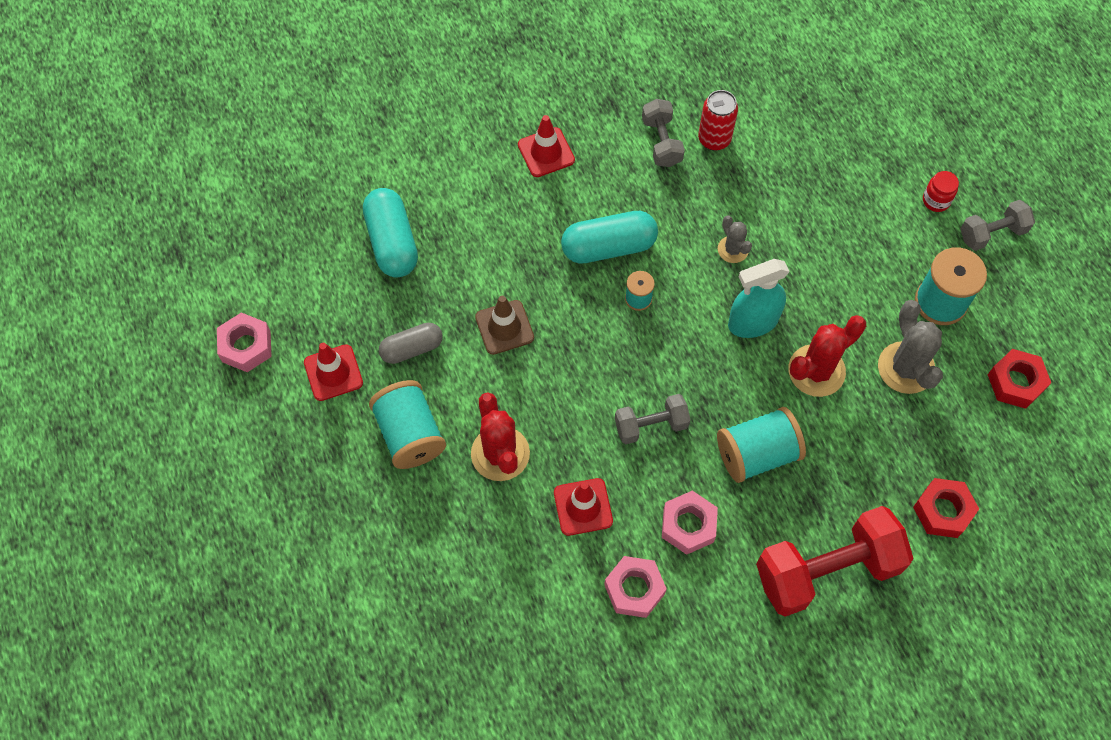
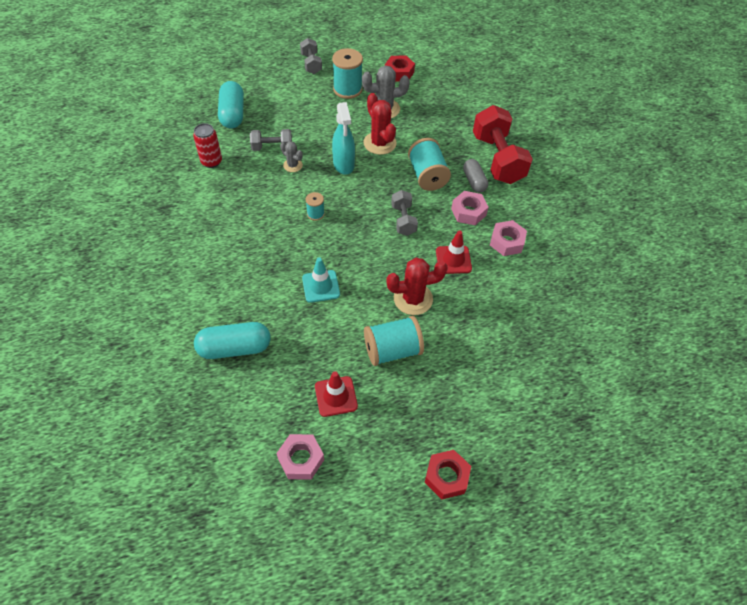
camera: 85 degrees left, 10 degrees down
grey capsule [379,323,443,364] -> grey capsule moved to [463,159,488,192]
brown traffic cone [475,296,534,355] -> turquoise traffic cone [302,257,340,303]
red traffic cone [518,115,575,177] -> none
turquoise capsule [561,211,658,264] -> turquoise capsule moved to [218,81,244,128]
grey dumbbell [642,99,685,167] -> grey dumbbell moved to [250,129,292,151]
grey cactus [718,215,752,263] -> grey cactus turned 60 degrees clockwise [280,141,303,172]
red nut [913,478,979,538] -> red nut moved to [424,450,471,499]
red jar [923,171,959,212] -> none

